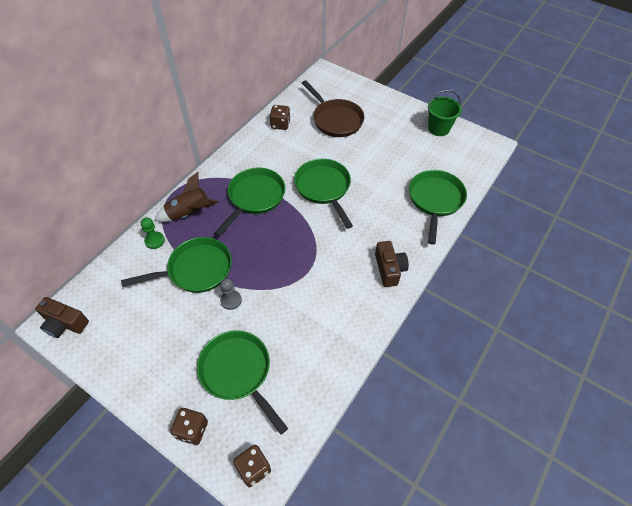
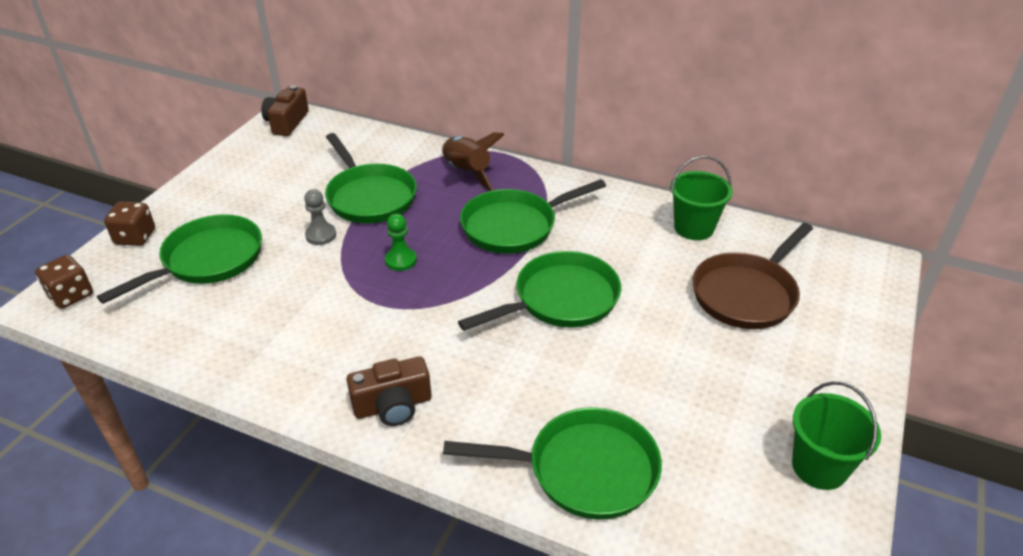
camera: 80 degrees right, 15 degrees down
green pawn [141,218,165,249] -> green pawn moved to [385,214,417,271]
green pan [214,167,285,237] -> green pan turned 135 degrees clockwise [460,179,606,254]
brown dice [270,105,291,130] -> green bucket [670,156,733,240]

